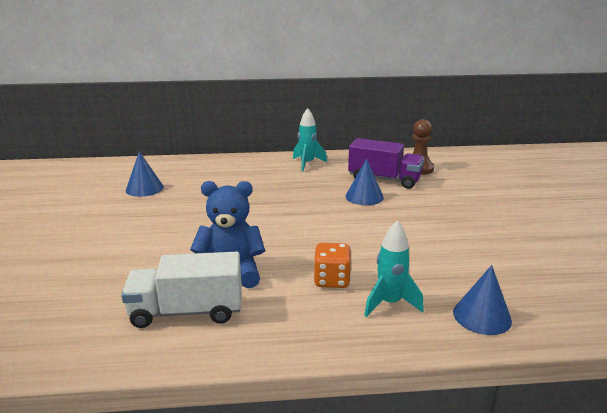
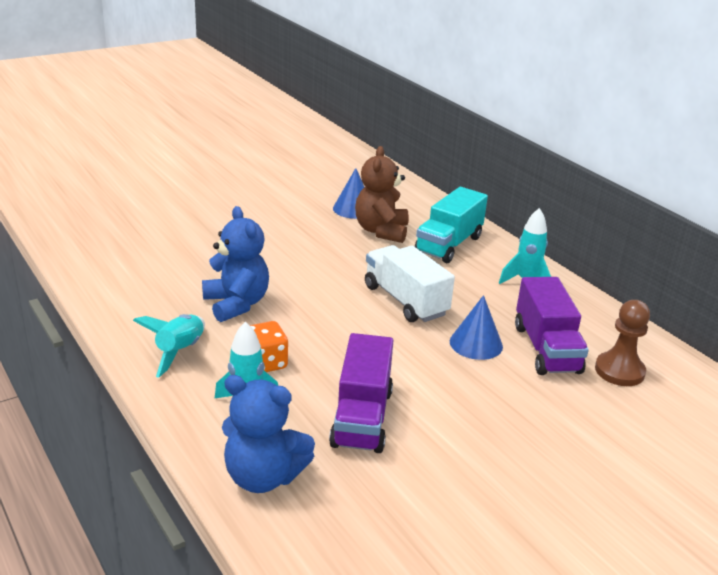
camera: 60 degrees right, 5 degrees up
white truck [121,252,242,328] -> white truck moved to [365,245,455,322]
blue cone [453,265,512,335] -> blue teddy bear [222,375,315,493]
none -> turquoise rocket [133,314,205,378]
none -> purple truck [329,333,394,453]
none -> brown teddy bear [355,146,409,243]
none -> turquoise truck [415,187,488,263]

